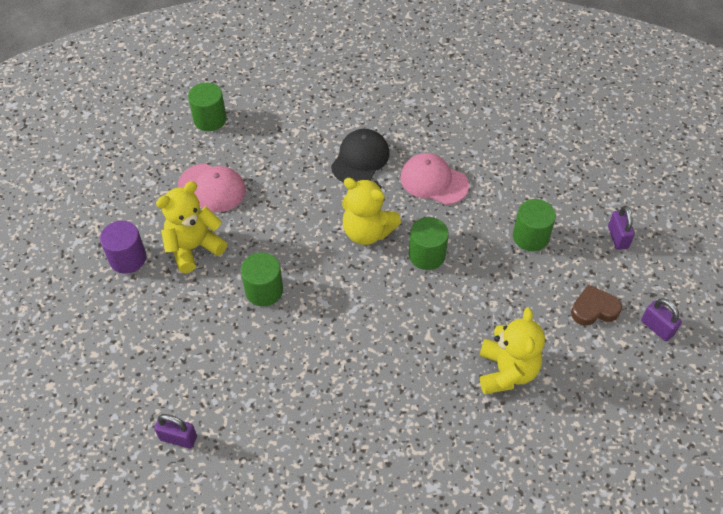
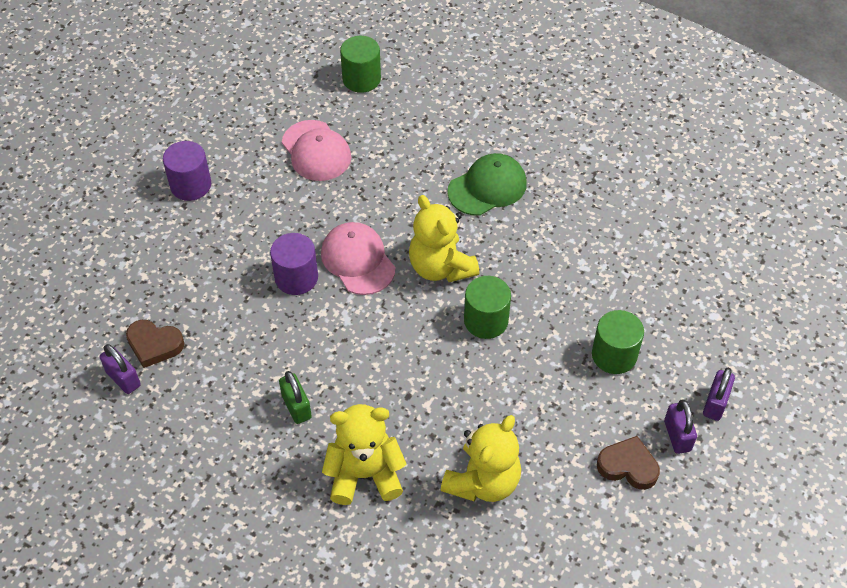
camera: 30 degrees right, 0 degrees up
yellow teddy bear [156,181,227,273] -> yellow teddy bear moved to [322,404,407,505]
green cylinder [241,252,283,306] -> purple cylinder [270,233,318,295]
black cap [331,129,390,183] -> green cap [447,153,527,216]
pink cap [400,153,469,205] -> pink cap moved to [321,222,396,295]
purple padlock [641,298,682,341] -> purple padlock moved to [664,399,697,454]
none -> brown heart [126,320,184,368]
none -> green padlock [279,371,312,424]

